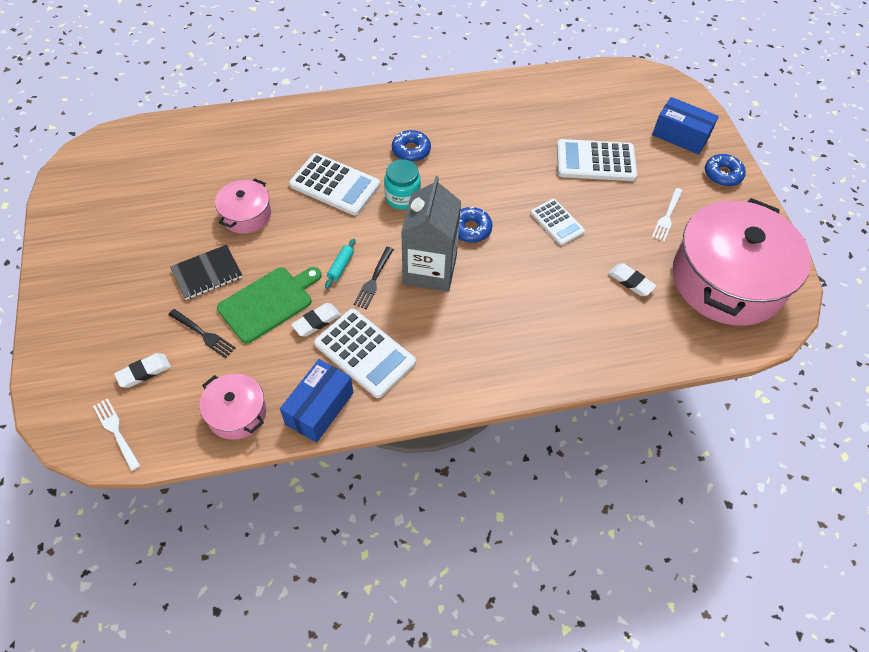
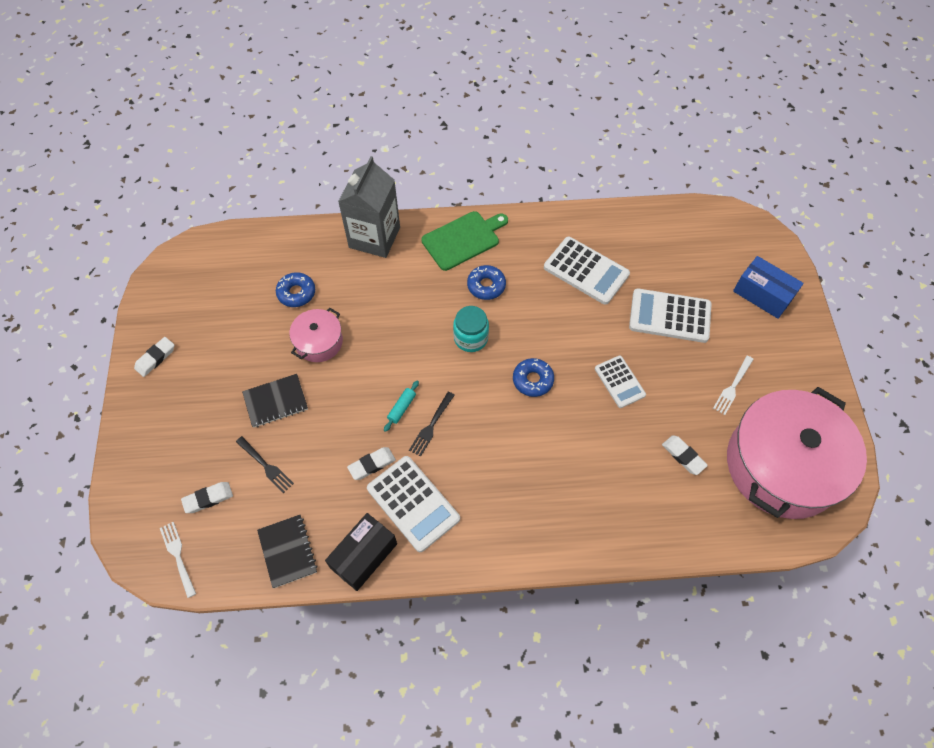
camera: 10 degrees right, 5 degrees up
pink pot [200,374,266,440] -> black notebook [257,515,318,588]
green cutting board [217,267,322,343] -> green cutting board moved to [421,211,508,271]
blue box [280,359,353,443] -> black box [325,513,397,591]
white calculator [289,153,380,216] -> white calculator moved to [544,237,630,305]
grey carton [401,176,461,292] -> grey carton moved to [338,156,400,258]
blue donut [705,154,746,186] -> blue donut moved to [276,272,315,307]
none -> white eraser [134,337,175,377]

